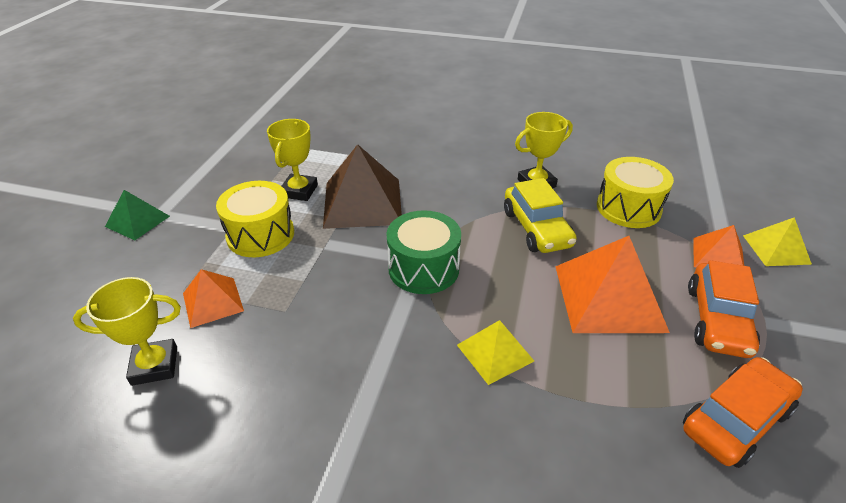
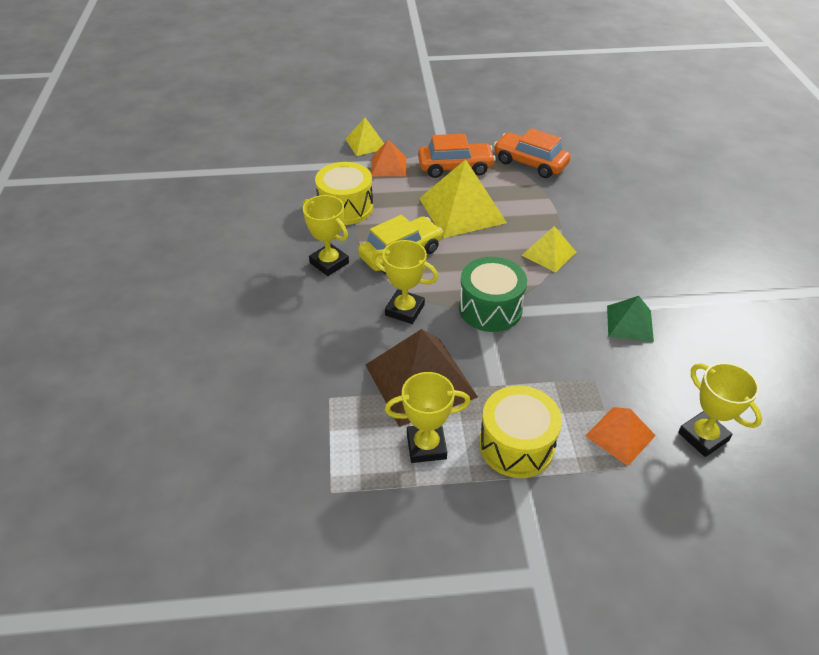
camera: 110 degrees left, 5 degrees up
green pyramid [105,190,170,240] -> green pyramid moved to [607,296,654,342]
orange pyramid [555,236,670,333] -> yellow pyramid [419,159,507,238]
none -> yellow trophy [372,240,438,324]

